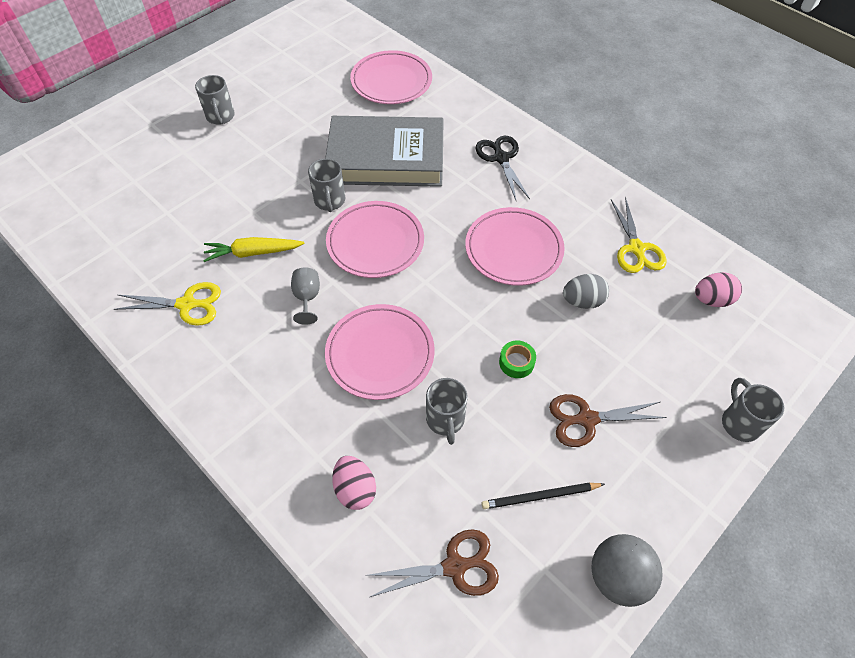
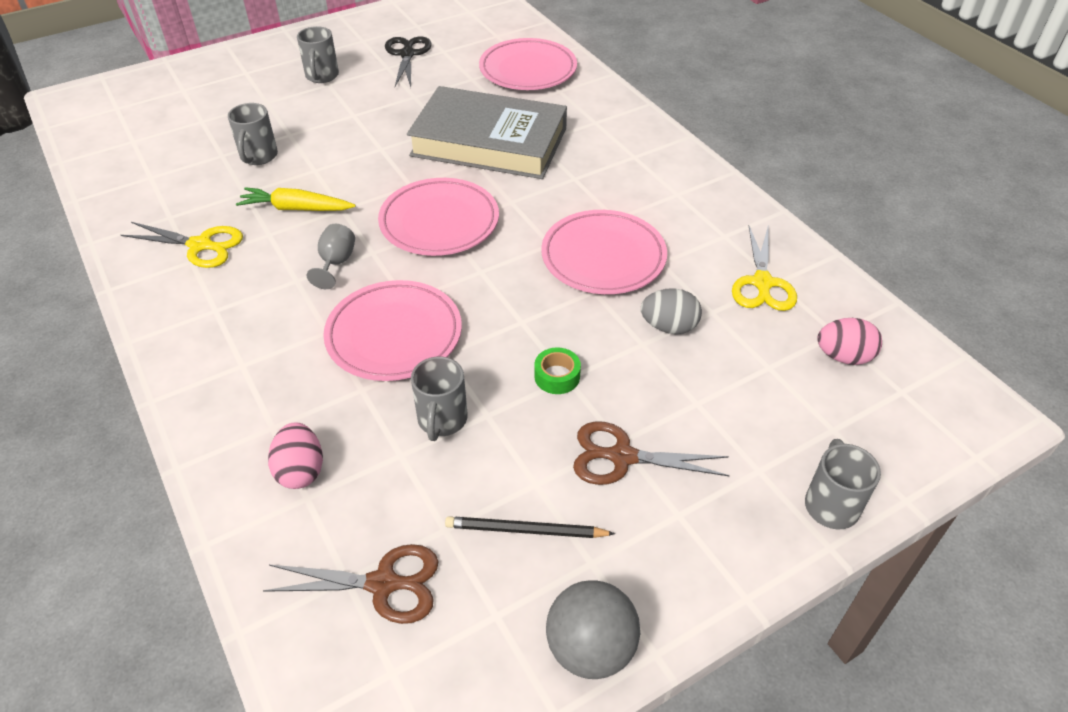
camera: 15 degrees right, 10 degrees down
grey mug [308,158,345,212] -> grey mug moved to [228,103,278,165]
black scissors [475,136,530,200] -> black scissors moved to [385,36,432,87]

